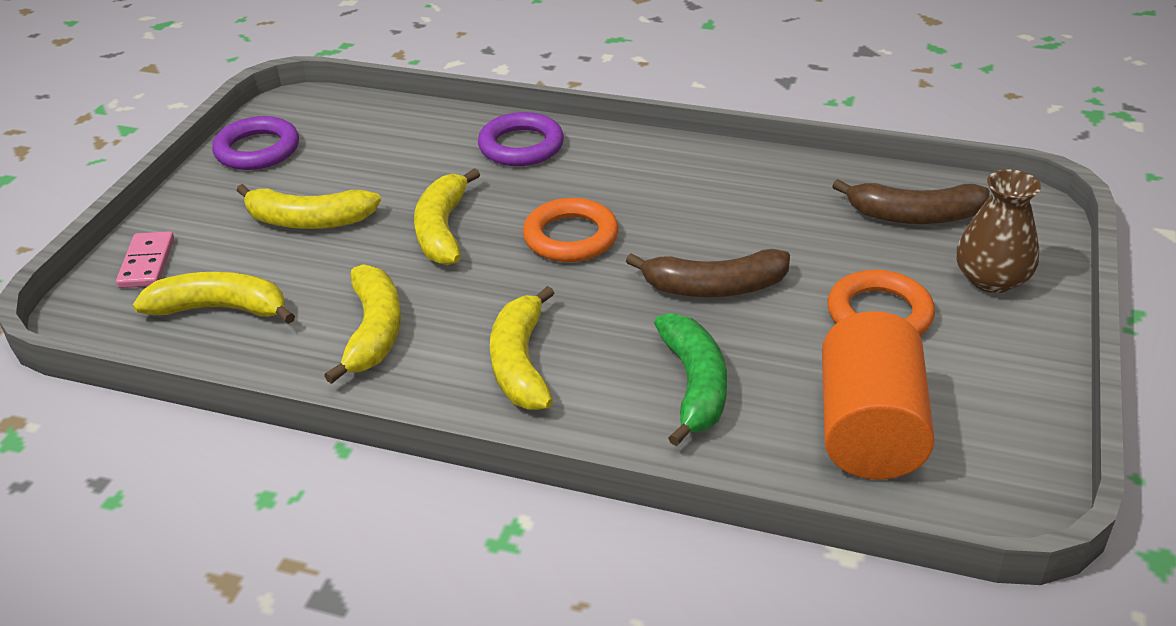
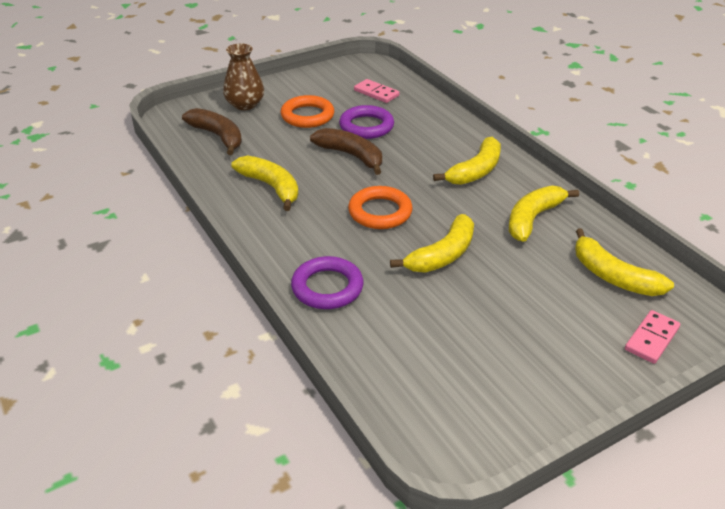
camera: 140 degrees left, 0 degrees up
purple ring [212,116,299,170] -> purple ring moved to [339,105,394,139]
yellow banana [236,184,381,229] -> yellow banana moved to [231,156,298,211]
green banana [654,313,727,446] -> none
orange cylinder [822,311,935,480] -> pink domino [354,79,399,103]

